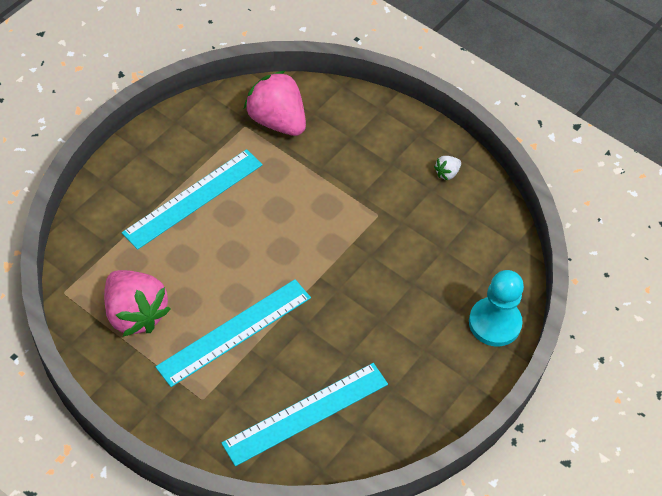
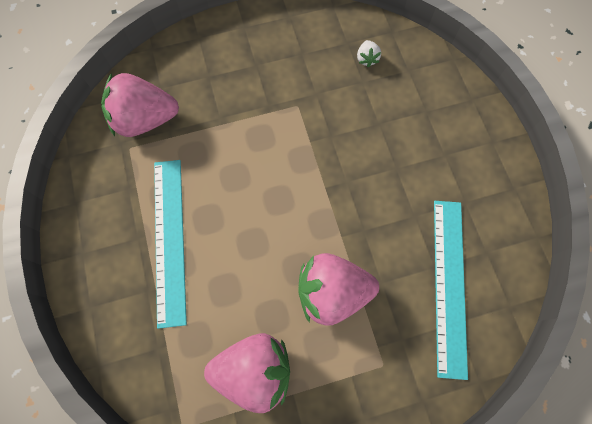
camera: 50 degrees left, 15 degrees up
turquoise ruler [156,279,311,387] -> pink strawberry [298,253,379,326]
white strawberry [434,156,461,180] -> white strawberry moved to [357,40,381,67]
turquoise pawn [469,270,524,347] -> none

